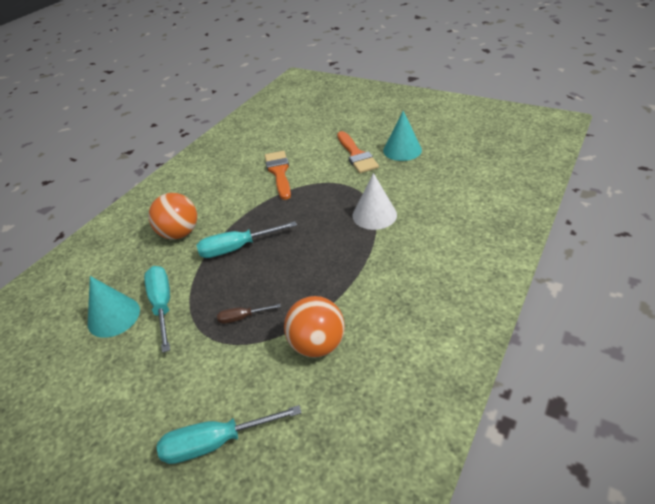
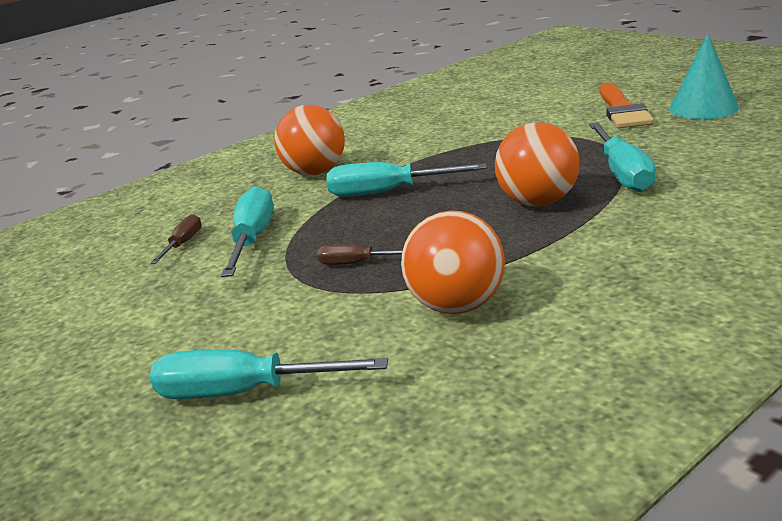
camera: 20 degrees right, 15 degrees down
turquoise cone [88,276,140,338] -> brown screwdriver [151,214,202,264]
orange brush [265,151,291,200] -> none
white cone [353,173,397,230] -> turquoise screwdriver [589,122,656,192]
none -> orange ball [495,122,580,206]

